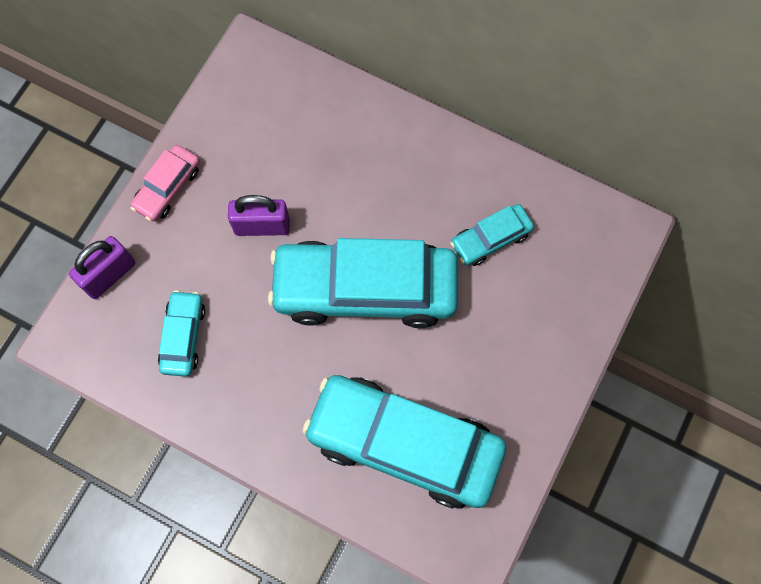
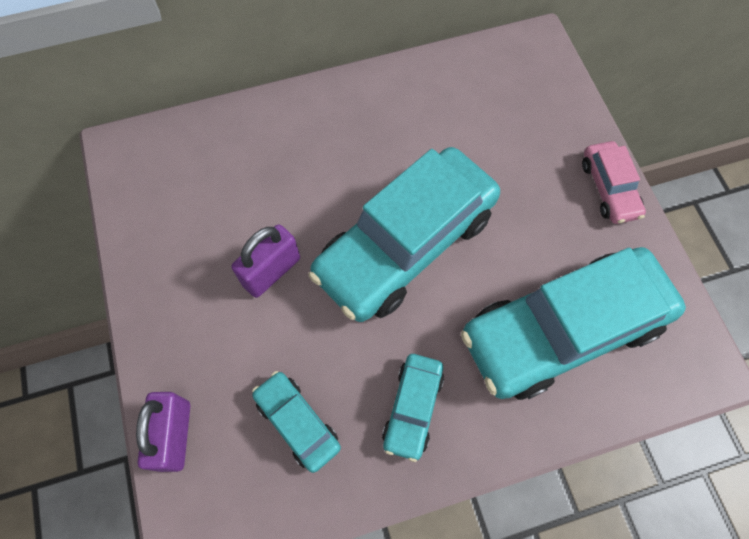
camera: 45 degrees left, 5 degrees down
pink car [130,145,200,222] -> pink car moved to [582,141,646,224]
turquoise car [450,204,534,266] -> turquoise car moved to [382,354,444,462]

